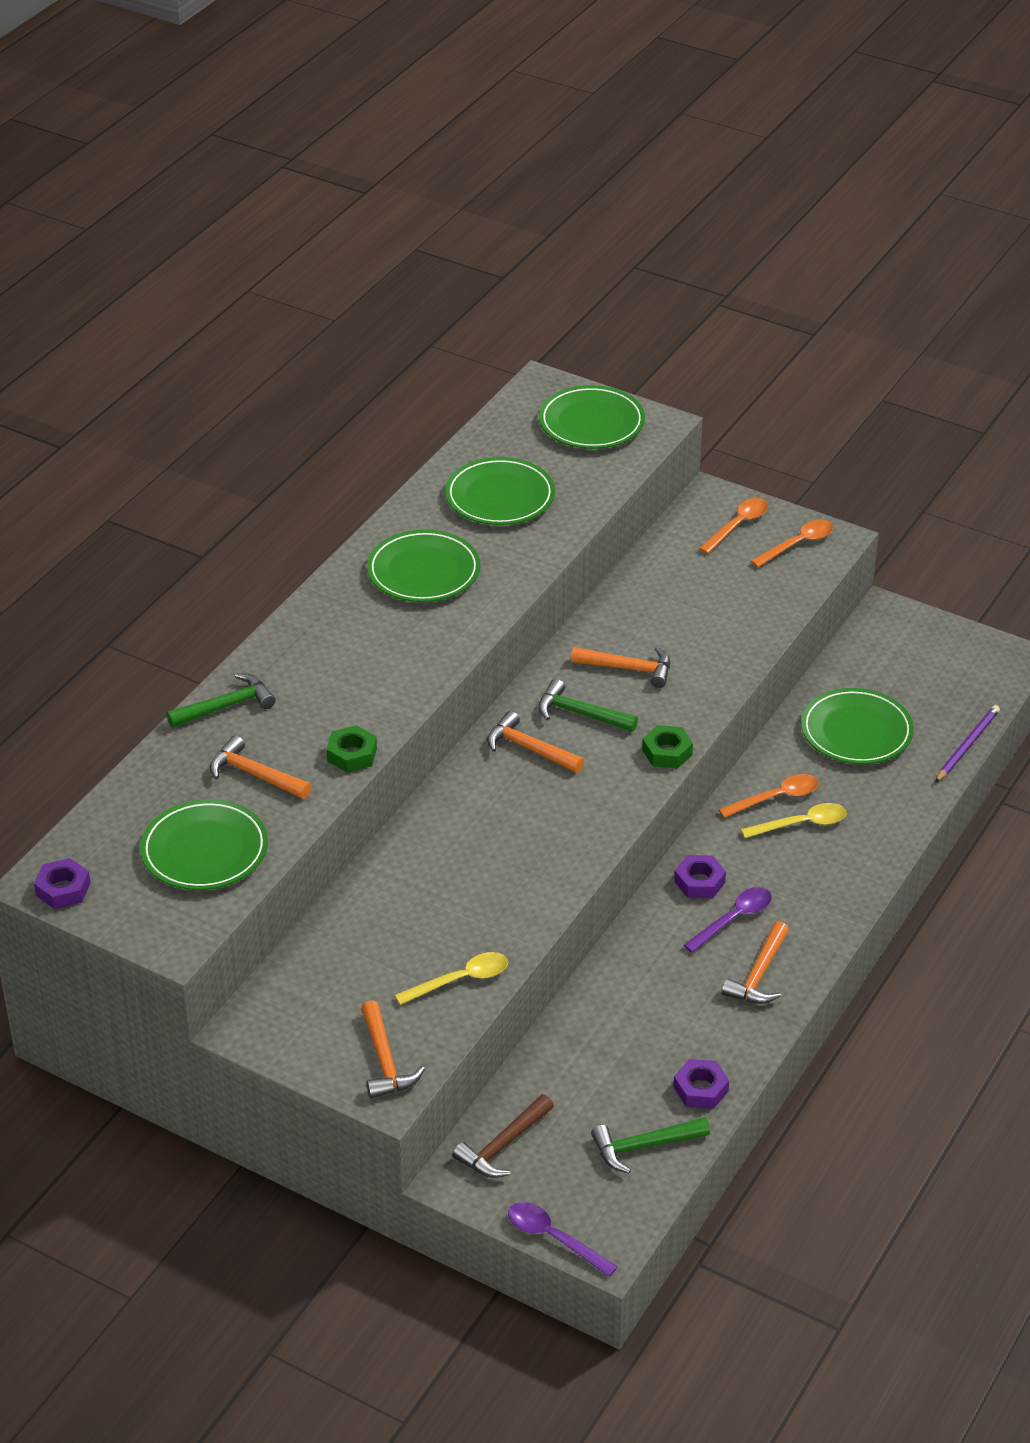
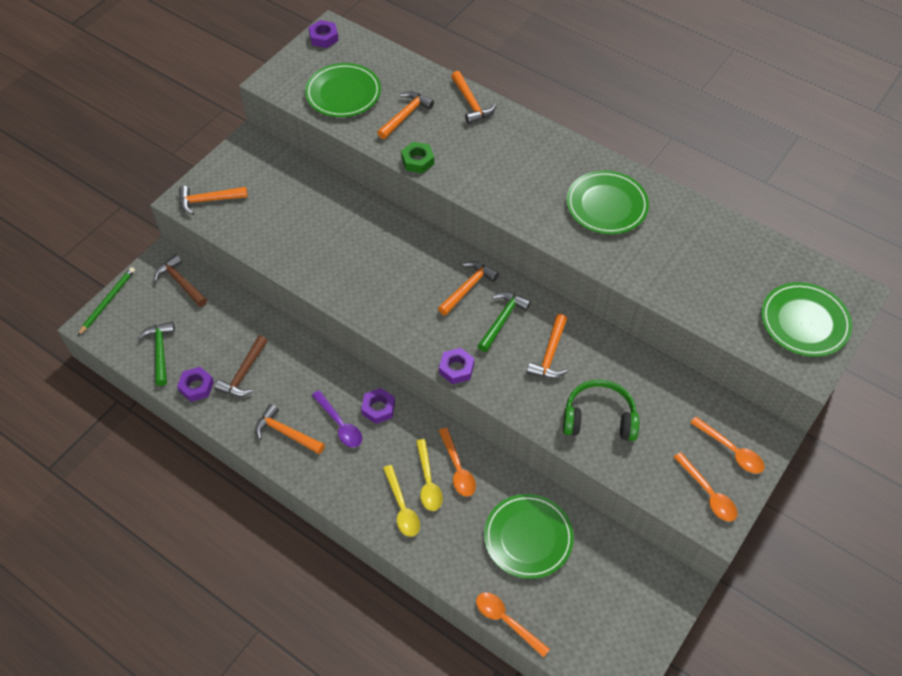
camera: 95 degrees right, 15 degrees up
green hammer [166,673,276,727] -> orange hammer [451,71,496,124]
yellow spoon [395,952,508,1005] -> yellow spoon moved to [383,465,420,537]
green plate [445,457,555,525] -> none
purple spoon [508,1202,618,1277] -> green pencil [78,267,135,336]
green nut [642,725,693,768] -> purple nut [439,348,474,384]
purple pencil [935,705,1000,783] -> orange spoon [476,592,550,657]
none -> brown hammer [215,335,268,396]
none -> green headphones [563,380,639,441]

